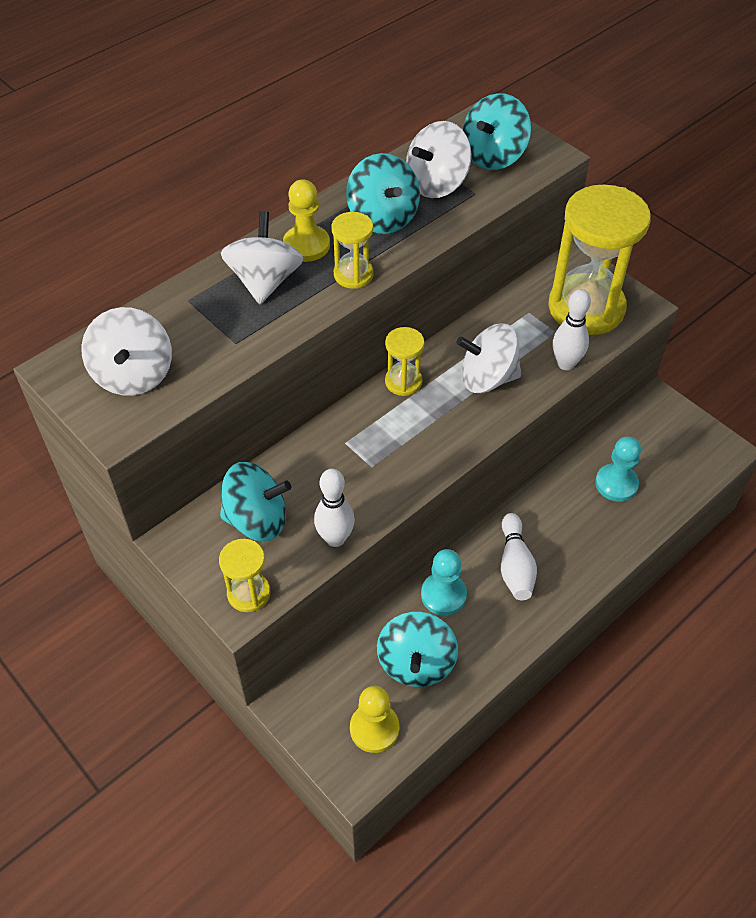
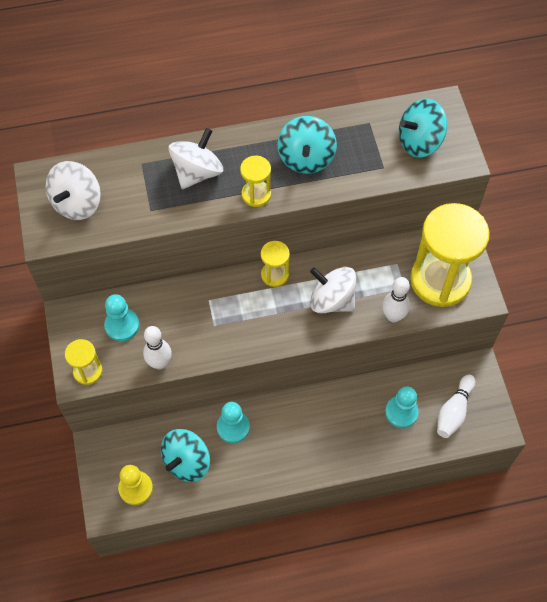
camera: 30 degrees right, 10 degrees up
turquoise spinning top [220,462,291,541] -> turquoise pawn [104,294,140,341]
yellow pawn [283,179,330,262] -> none
white spinning top [406,121,471,198] -> none
white bowling pin [501,513,537,600] -> white bowling pin moved to [437,374,475,438]

